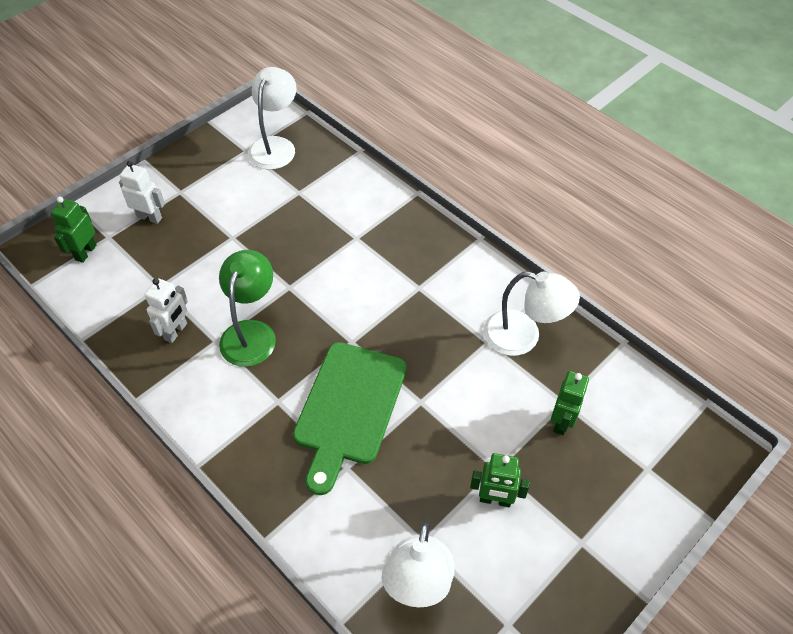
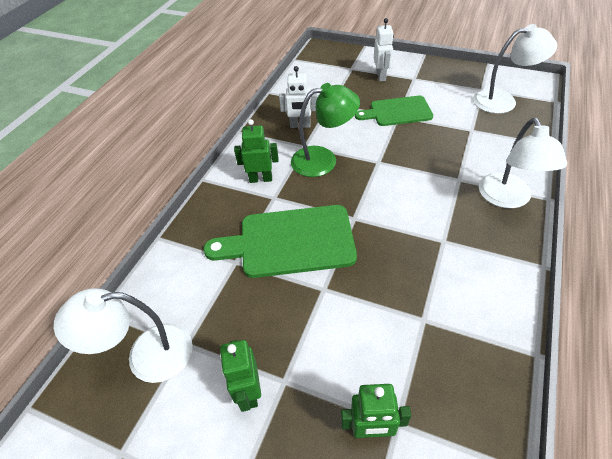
camera: 70 degrees right, 5 degrees down
green robot [51,197,97,263] -> green robot moved to [234,119,279,183]
white lamp [483,271,580,356] -> white lamp moved to [479,118,567,208]
none -> green cutting board [355,96,433,126]

